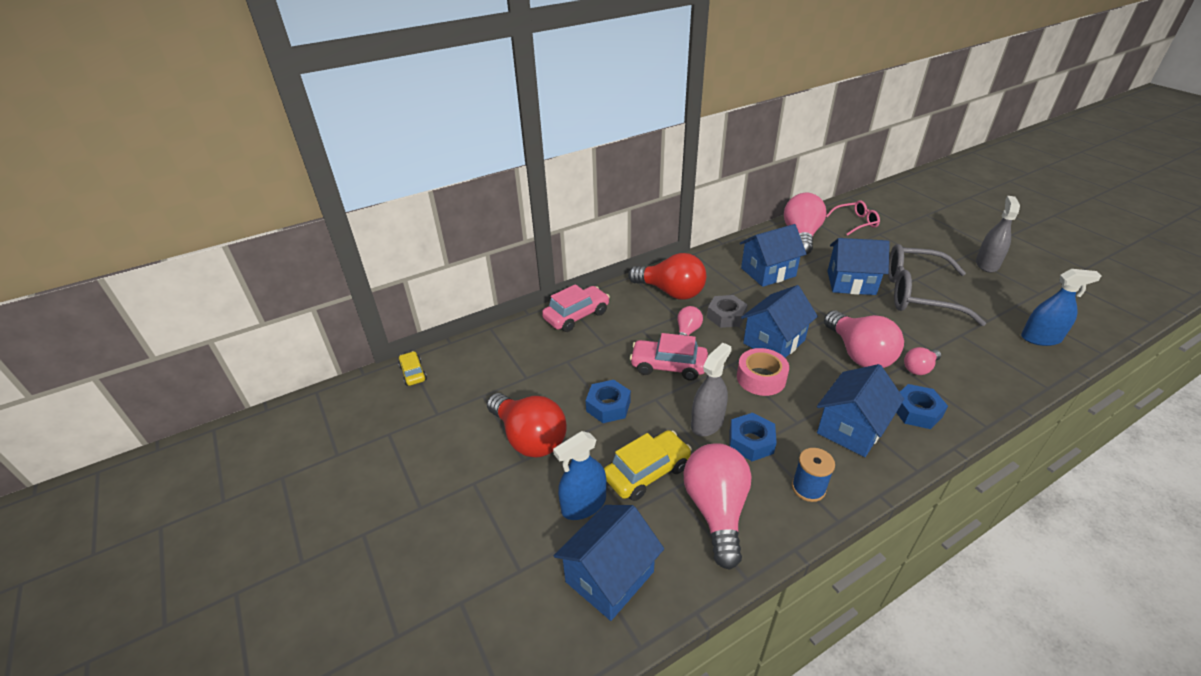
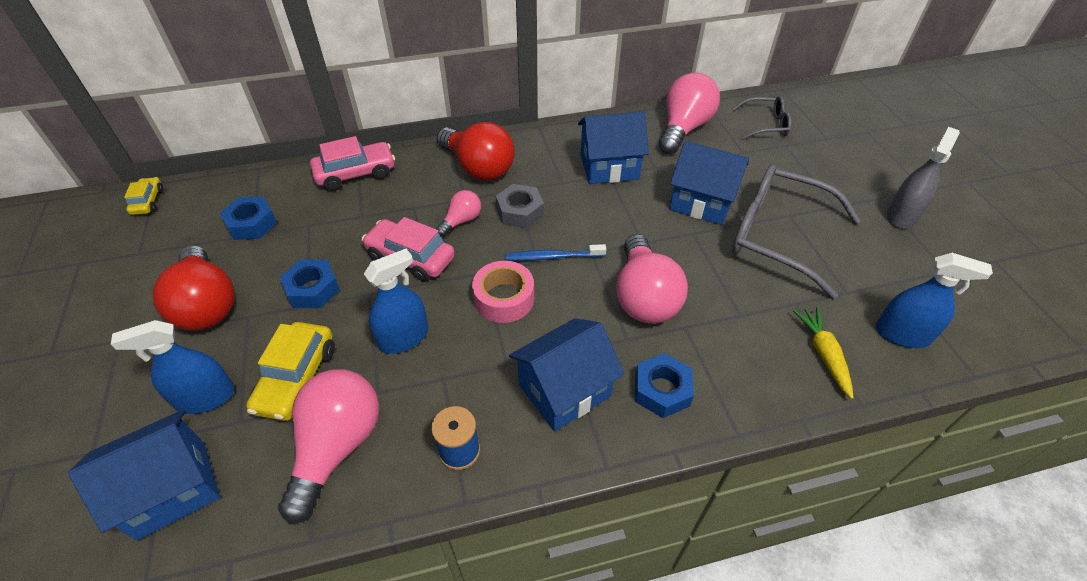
camera: 15 degrees right, 10 degrees up
yellow car [604,430,692,501] -> yellow car turned 120 degrees clockwise [246,322,335,421]
grey spray bottle [691,343,732,437] -> blue spray bottle [364,249,428,354]
blue nut [730,413,777,461] -> blue nut moved to [220,196,277,240]
blue house [741,285,818,358] -> blue toothbrush [505,244,606,261]
pink glasses [826,200,880,235] -> grey glasses [732,96,791,140]
pink light bulb [904,347,941,375] -> none
none -> yellow carrot [793,307,854,399]

